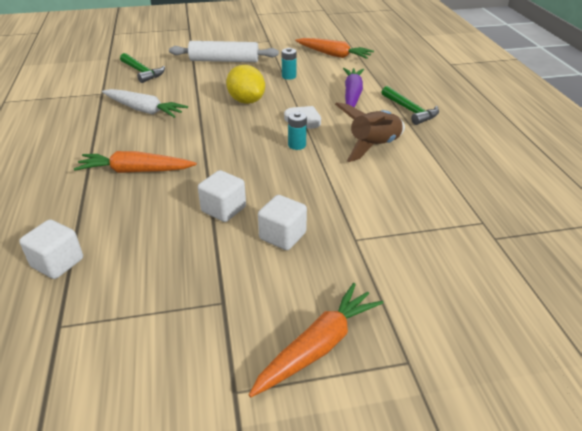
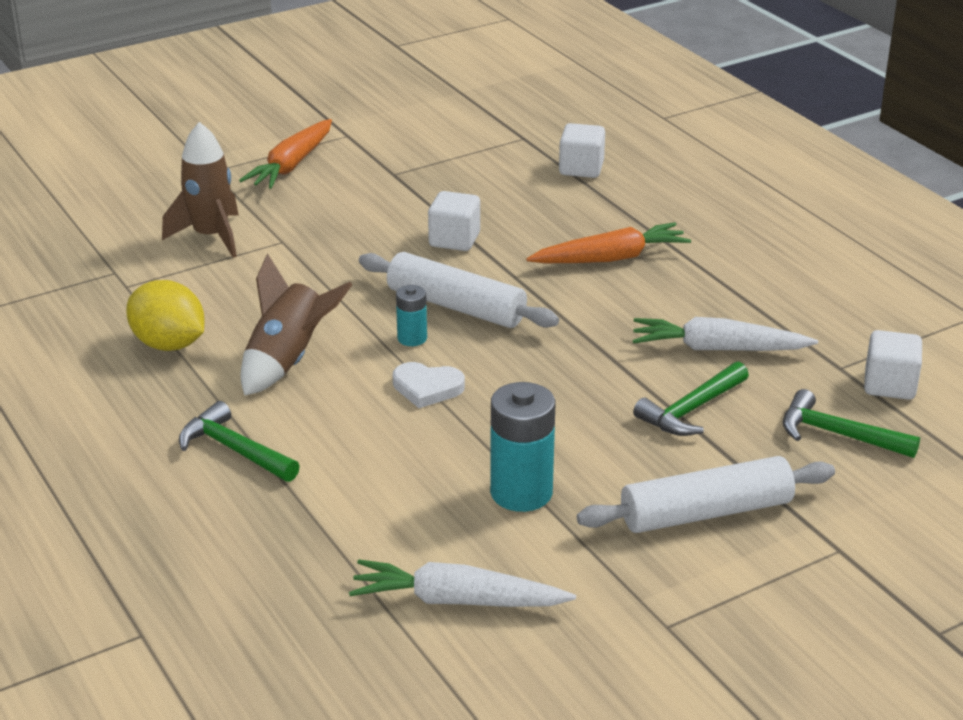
camera: 160 degrees right, 5 degrees down
yellow lemon [226,65,265,104] -> yellow lemon moved to [126,280,205,351]
white cube [258,195,307,250] -> white cube moved to [864,330,922,400]
turquoise battery [282,48,297,80] -> turquoise battery [490,382,555,512], size x1.85
orange carrot [295,38,374,59] -> white carrot [349,560,576,607]
purple carrot [343,68,364,108] -> none
none -> brown rocket [162,122,239,258]
none -> white rolling pin [359,252,559,328]
none -> green hammer [633,361,749,436]

